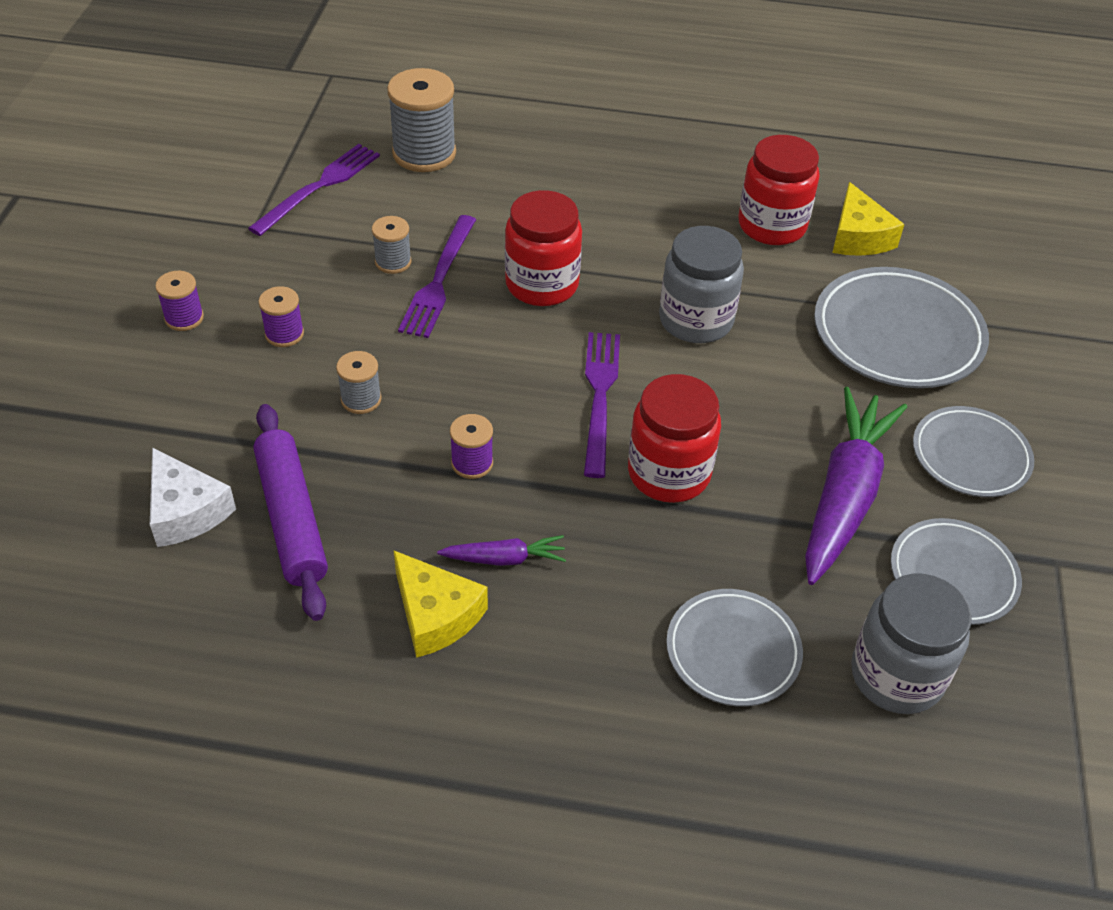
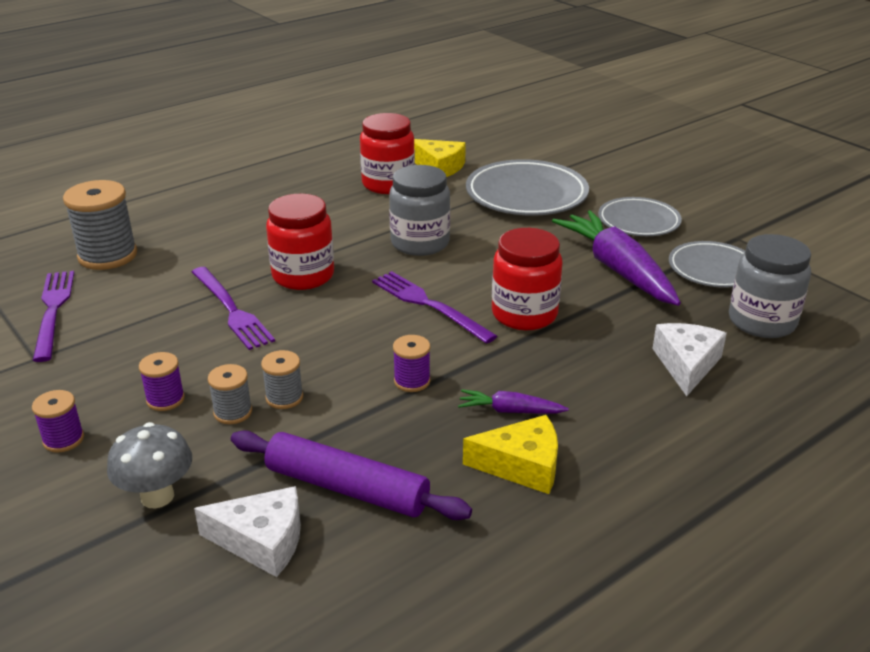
camera: 45 degrees left, 15 degrees down
grey spool [372,216,411,274] -> grey spool moved to [208,364,252,424]
purple carrot [437,535,566,566] -> purple carrot turned 120 degrees counterclockwise [458,390,569,414]
grey plate [666,589,803,707] -> white cheese [652,323,727,396]
none -> grey mushroom [107,422,192,509]

